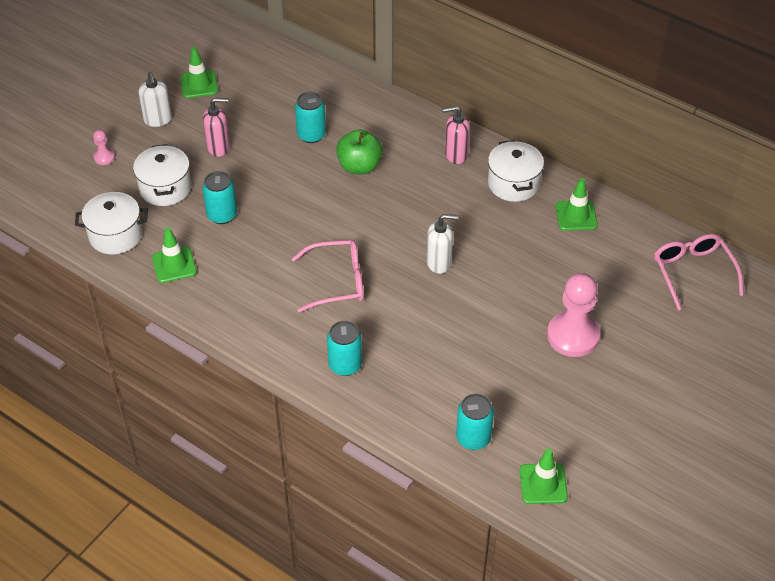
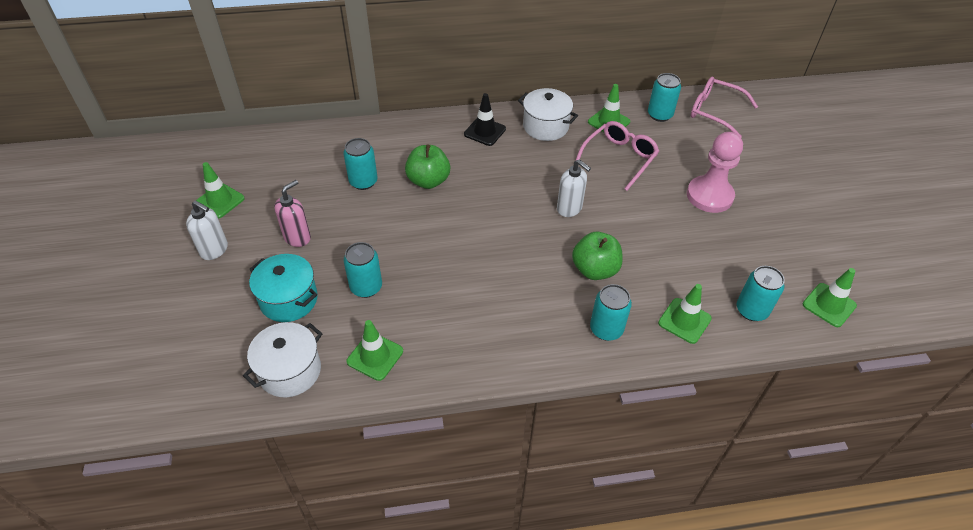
camera: 45 degrees left, 0 degrees up
pink pawn [93,130,115,165] -> none
white pot [133,144,191,206] -> turquoise pot [249,254,318,322]
pink glasses [292,240,363,312] -> pink glasses moved to [575,121,659,191]
white soap dispenser [427,214,459,274] -> white soap dispenser turned 90 degrees clockwise [557,159,591,217]
pink soap dispenser [443,106,470,164] -> black traffic cone [464,93,506,146]
none -> green apple [572,232,623,280]
none -> turquoise can [648,73,681,122]
none -> green traffic cone [658,284,712,344]

